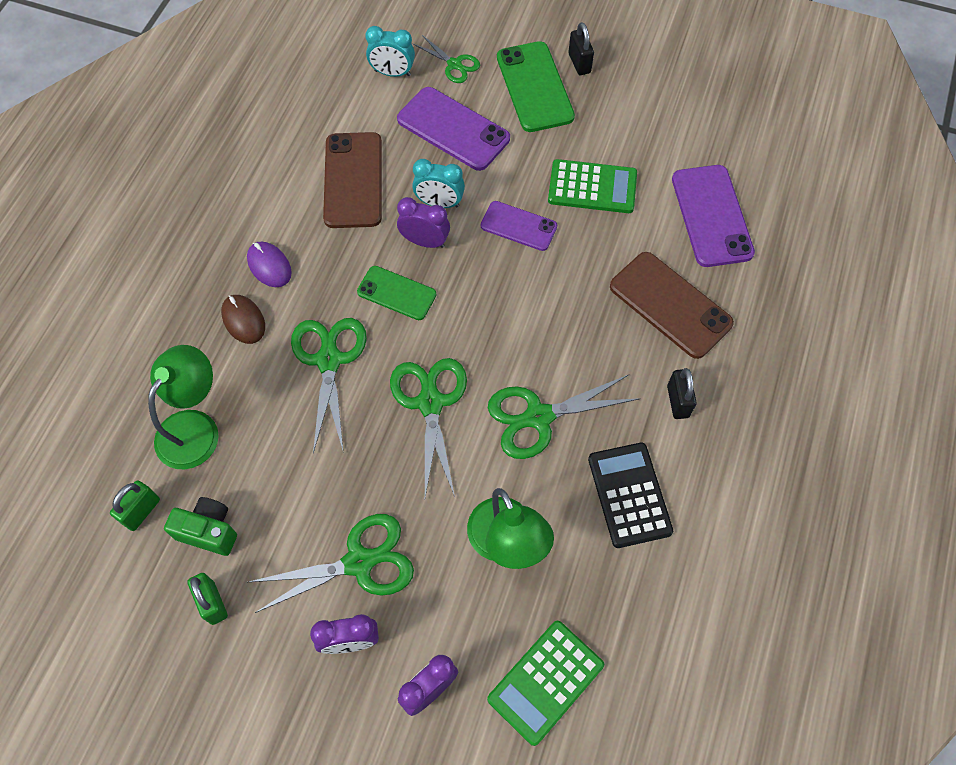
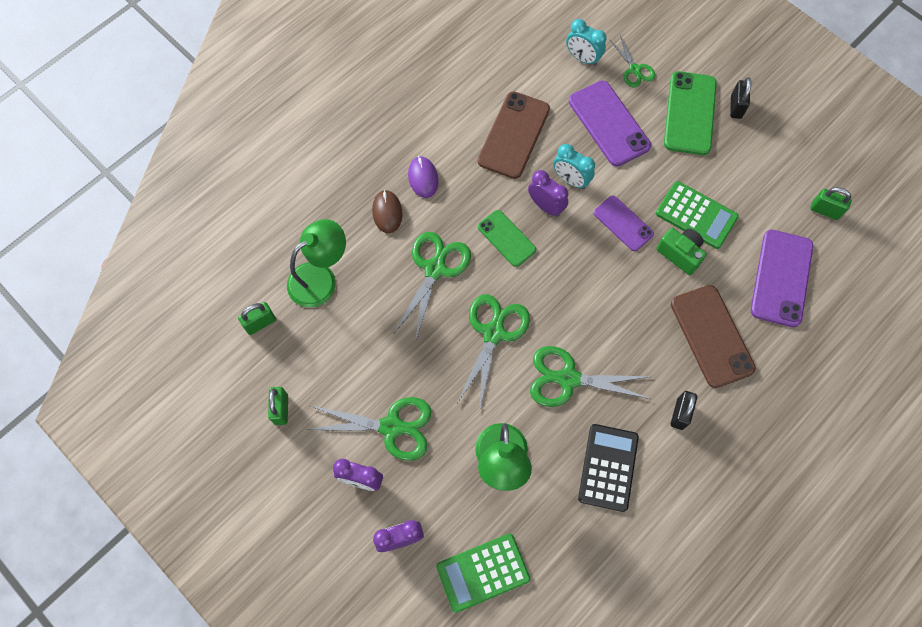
camera: 25 degrees right, 5 degrees up
green camera [164,497,237,556] -> green camera moved to [656,228,707,275]
none -> green padlock [810,187,852,220]

